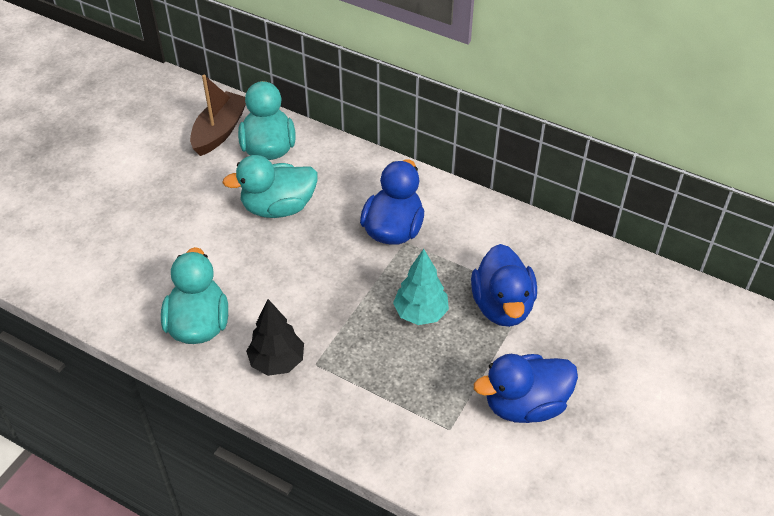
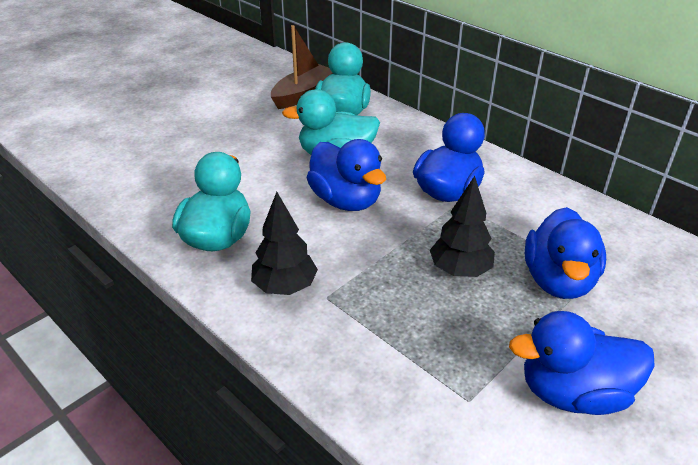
camera: 15 degrees right, 10 degrees down
turquoise tree [393,249,449,325] -> black tree [430,176,495,277]
none -> blue duck [306,139,386,211]

